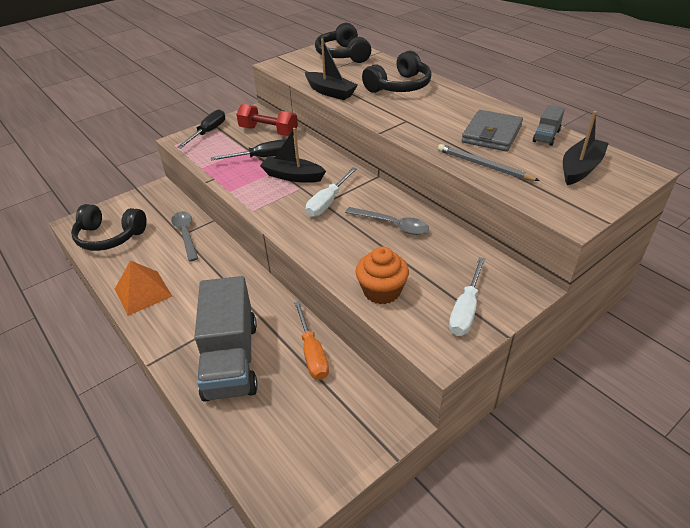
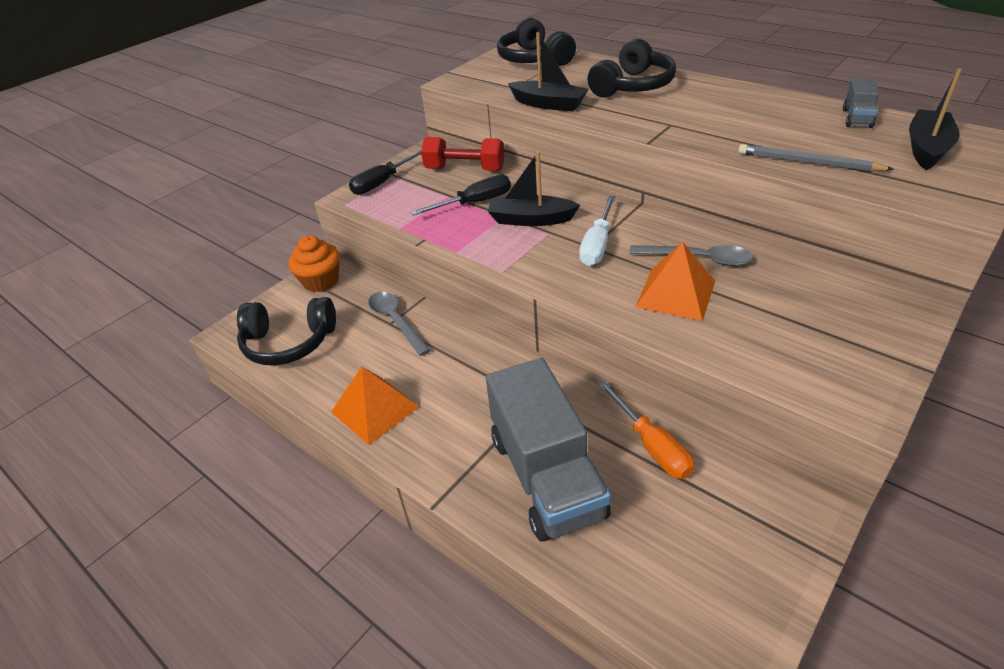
camera: 10 degrees left, 0 degrees up
black screwdriver [177,109,225,148] -> black screwdriver turned 150 degrees counterclockwise [349,149,422,195]
orange cupcake [356,247,409,304] -> orange cupcake moved to [288,235,340,292]
white screwdriver [449,257,485,336] -> none
grey wallet [462,110,523,151] -> none
none -> orange pyramid [636,242,715,321]

